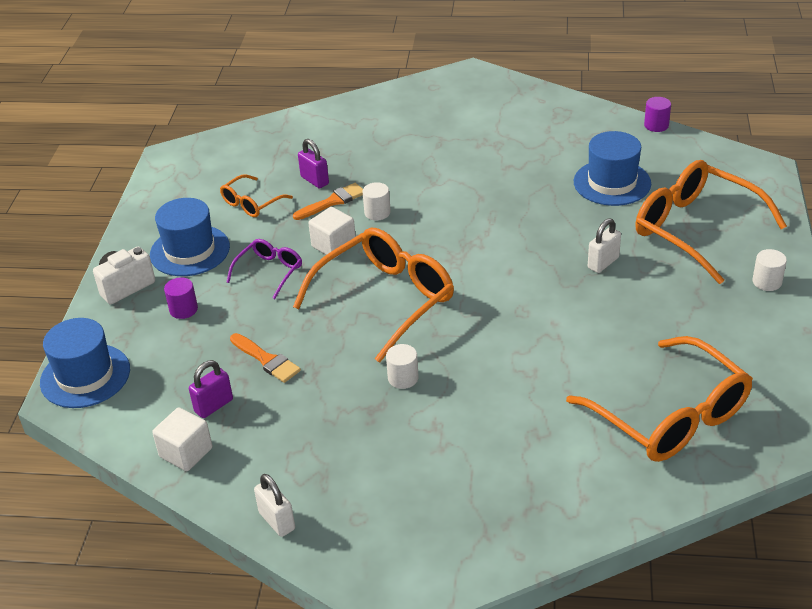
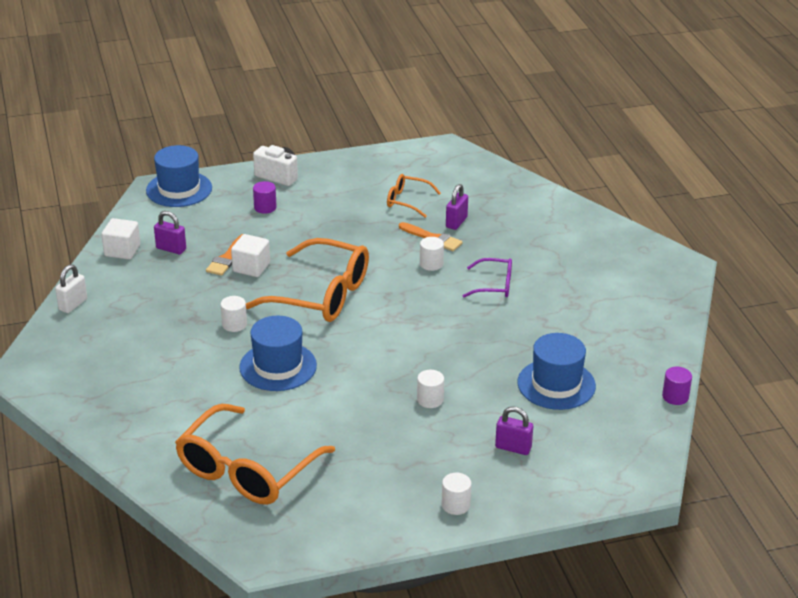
camera: 65 degrees right, 5 degrees down
blue hat [150,198,230,276] -> blue hat moved to [239,316,317,391]
purple glasses [227,239,302,299] -> purple glasses moved to [463,258,512,297]
white cube [308,207,356,258] -> white cube moved to [231,234,270,277]
white padlock [588,218,621,273] -> white cylinder [417,370,444,408]
orange glasses [635,160,787,284] -> purple padlock [495,406,533,455]

